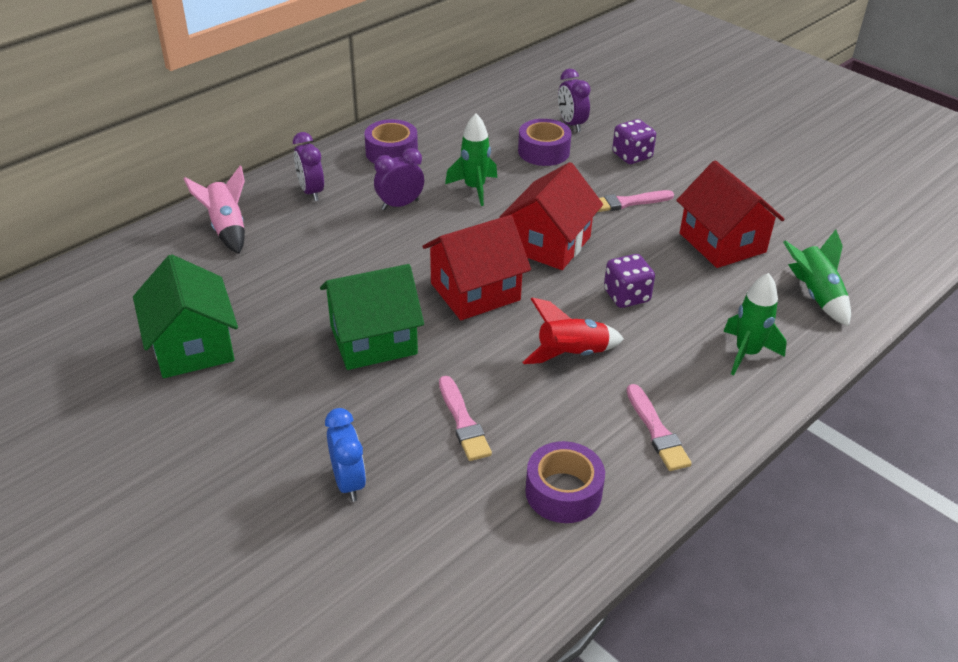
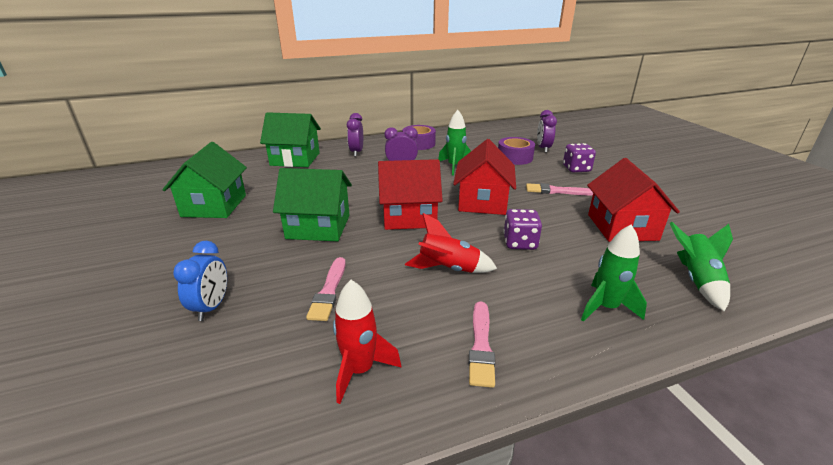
camera: 25 degrees right, 10 degrees down
pink rocket [184,165,245,254] -> green house [260,112,321,167]
red house [500,162,603,270] -> red house turned 45 degrees counterclockwise [453,139,516,215]
purple tape [525,441,605,523] -> red rocket [333,280,402,404]

